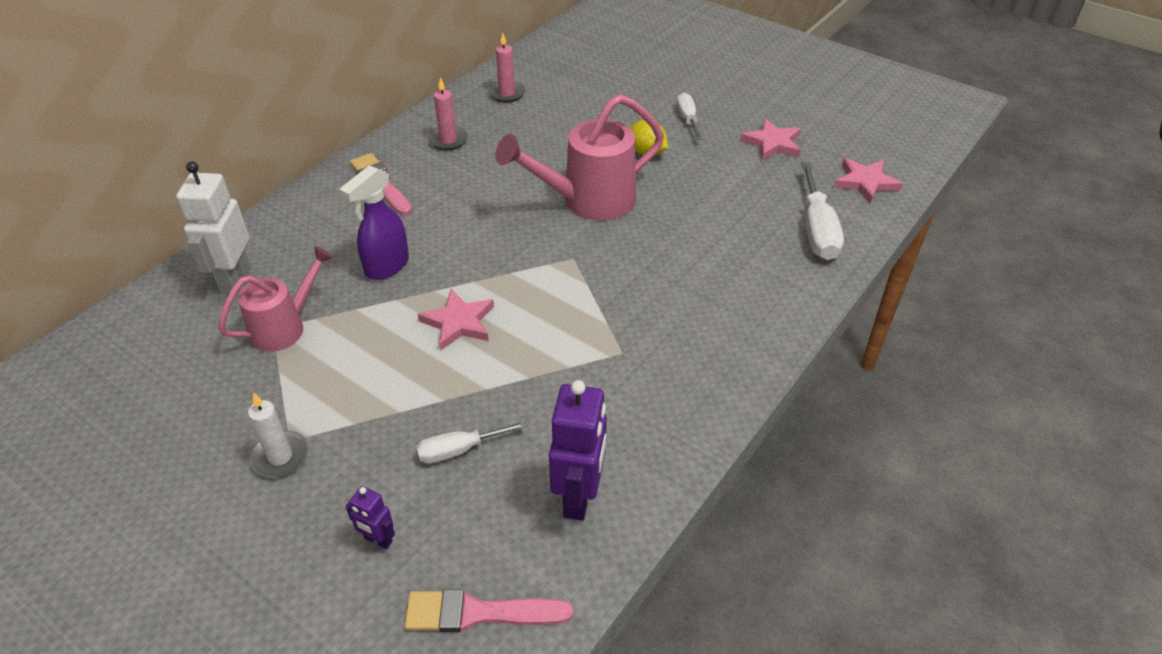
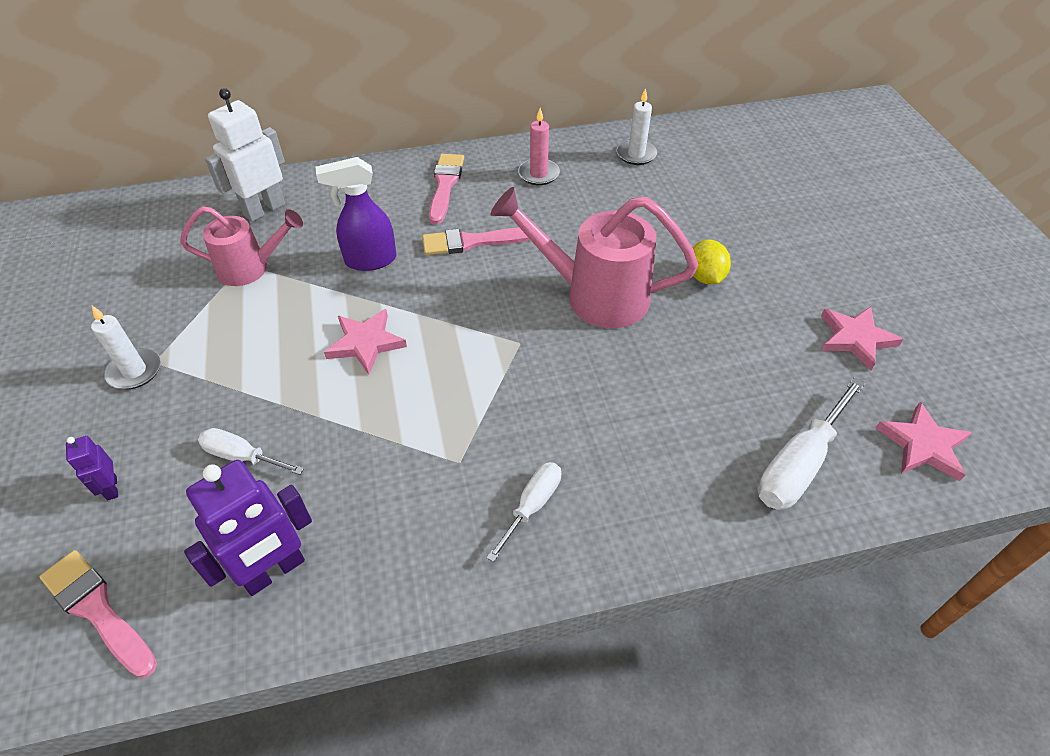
camera: 40 degrees right, 5 degrees up
pink candle [488,33,526,103] -> white candle [617,88,657,165]
white screwdriver [677,93,702,140] -> white screwdriver moved to [487,462,561,562]
none -> pink brush [422,227,530,255]

